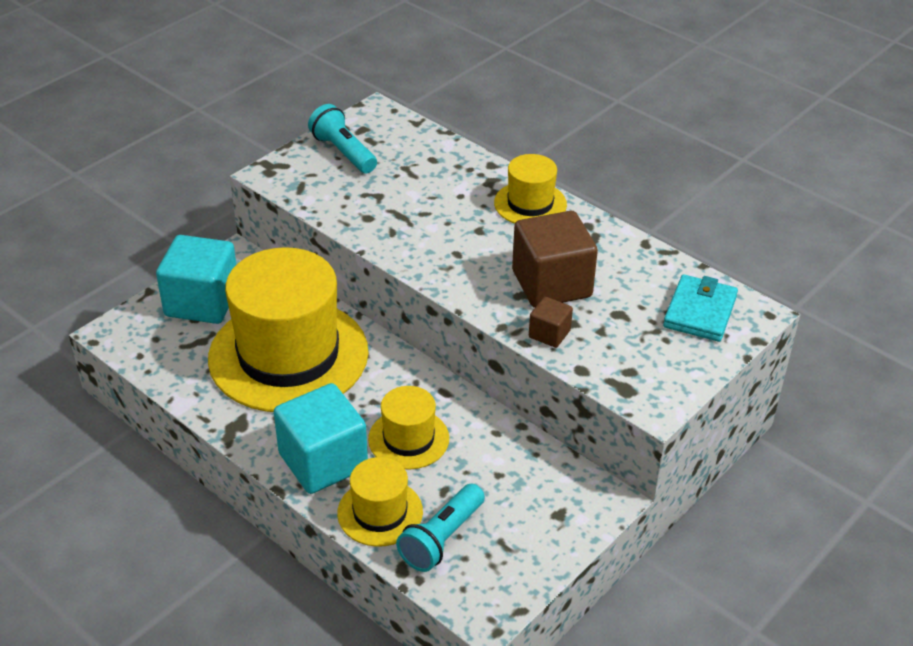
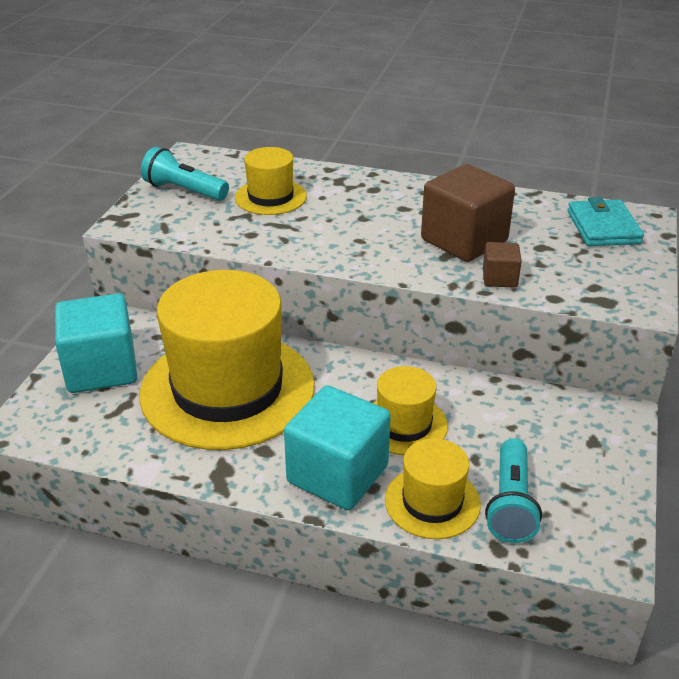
camera: 25 degrees left, 5 degrees down
yellow hat [494,154,567,224] -> yellow hat moved to [235,147,307,215]

